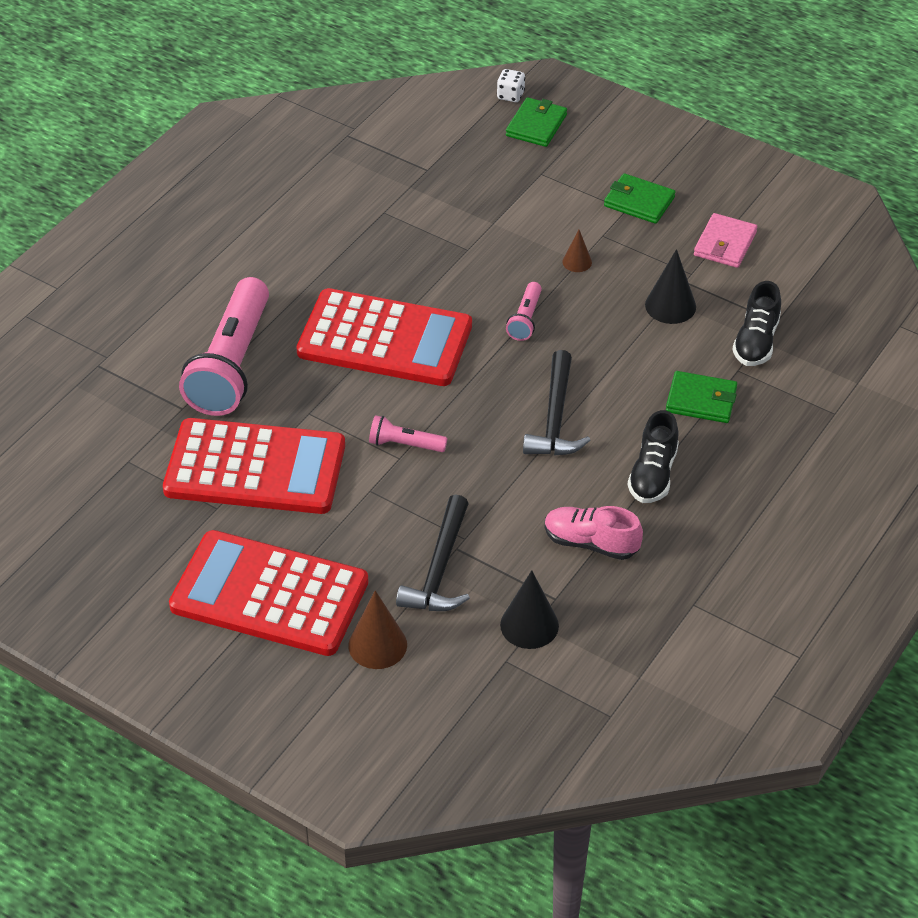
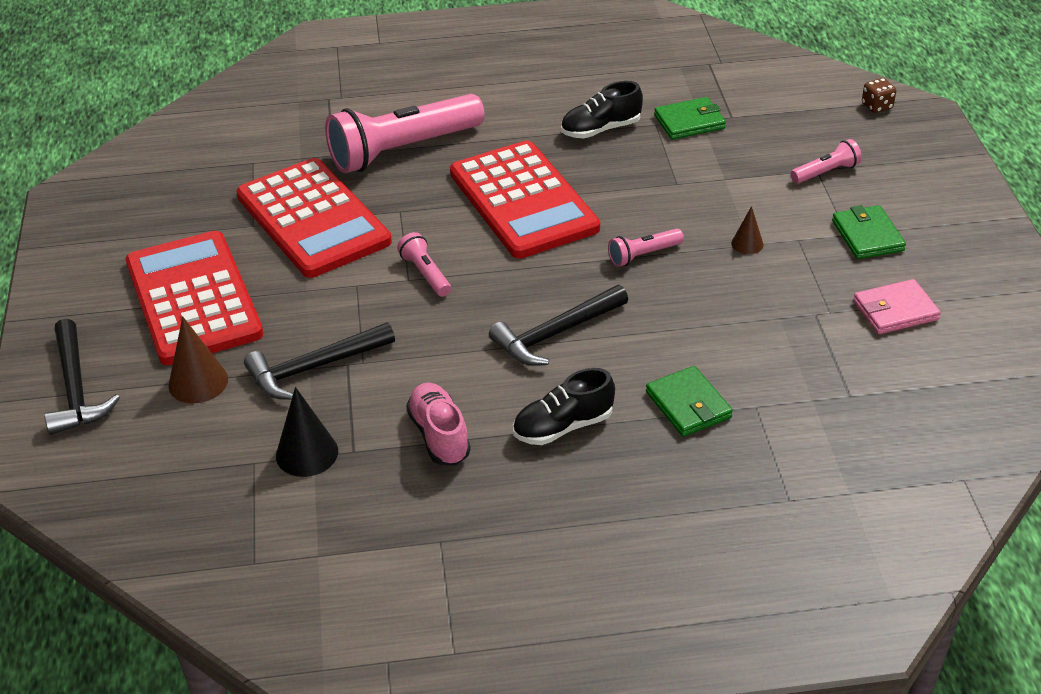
camera: 50 degrees right, 5 degrees down
white dice [497,69,525,102] -> brown dice [862,78,896,113]
green wallet [506,97,567,147] -> green wallet moved to [654,97,726,140]
black cone [645,249,696,324] -> none
black shoe [732,281,781,366] -> black shoe moved to [561,81,643,138]
none -> black hammer [44,319,120,435]
none -> pink flashlight [791,139,862,183]

